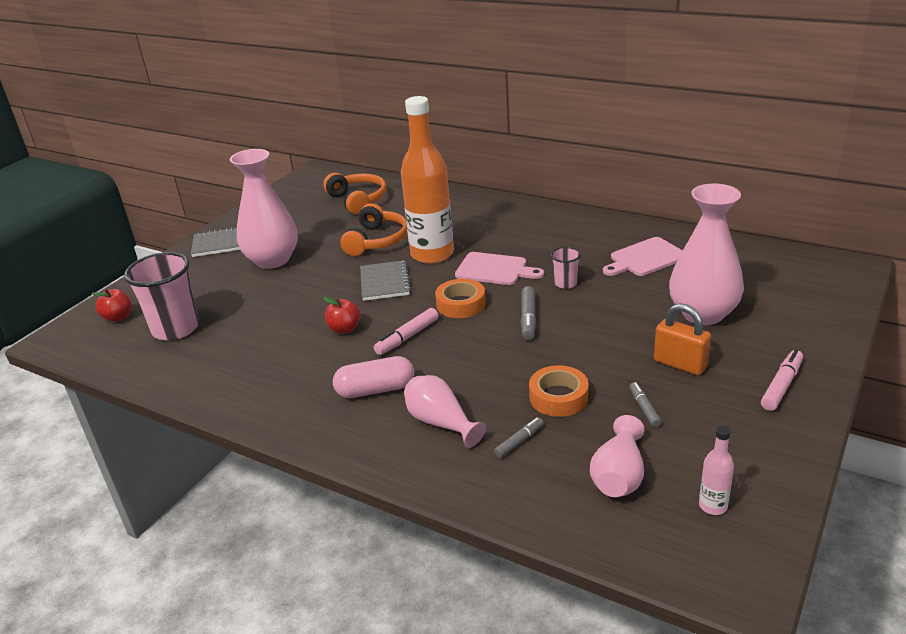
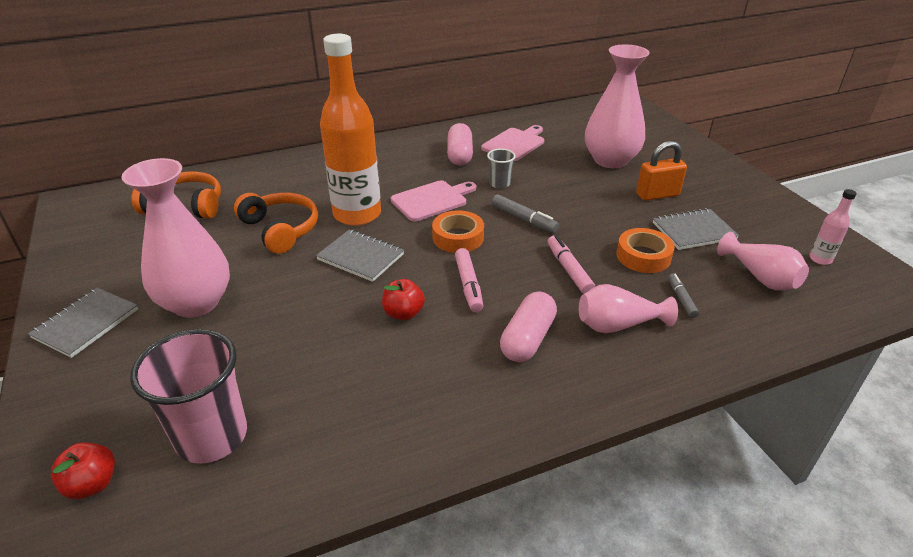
camera: 55 degrees left, 5 degrees up
pink cup [551,247,581,289] -> grey cup [487,149,516,189]
pink cutting board [603,237,683,276] -> pink cutting board turned 150 degrees counterclockwise [481,125,544,161]
grey marker [629,382,662,427] -> grey notebook [653,208,739,250]
pink marker [761,349,803,411] -> pink marker moved to [548,235,595,294]
none -> pink capsule [447,123,473,166]

